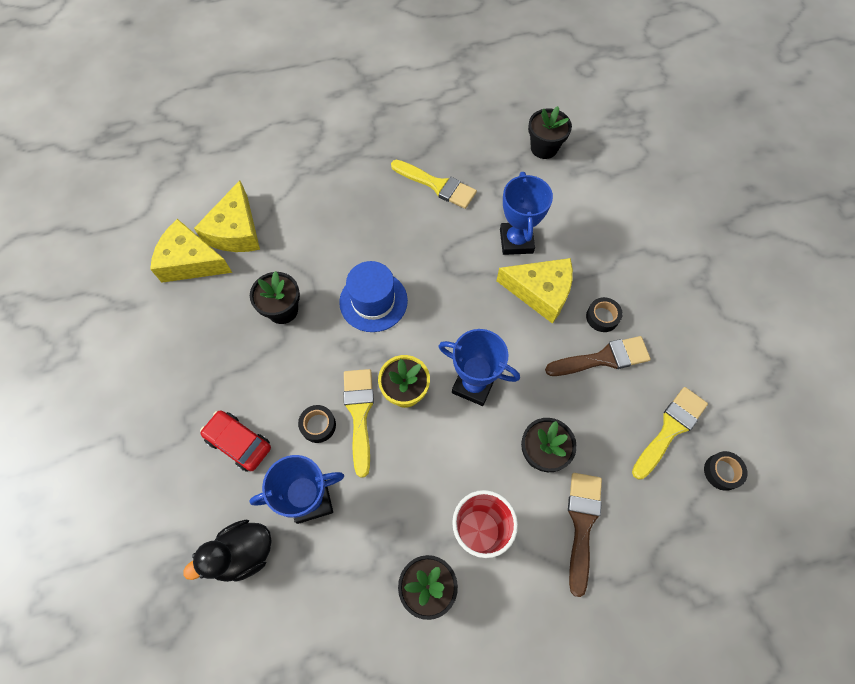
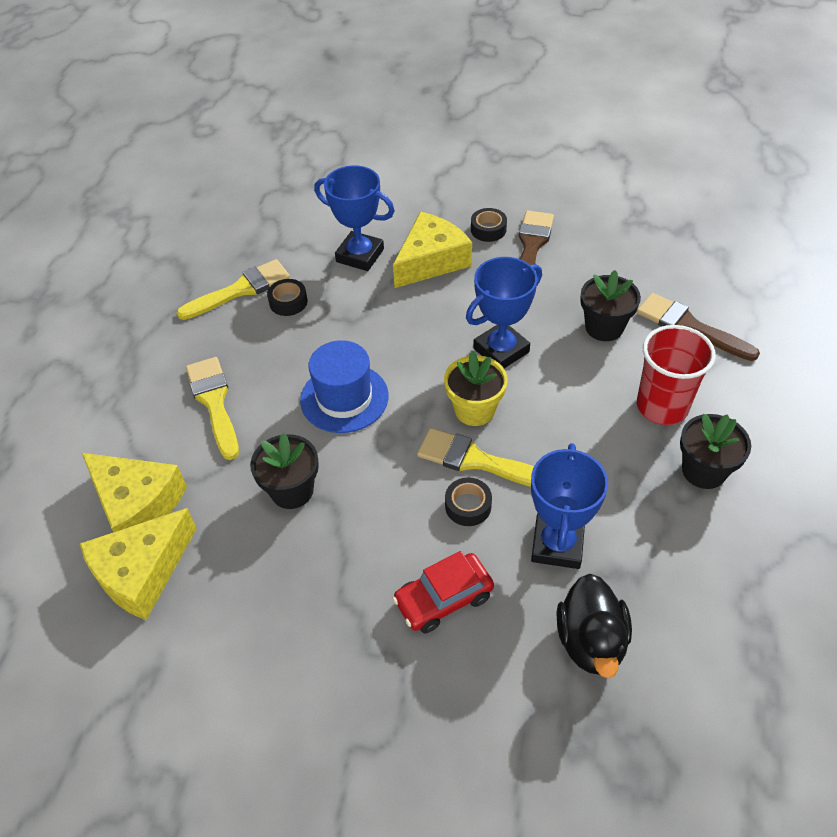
camera: 60 degrees left, 15 degrees down
black flower pot [528,106,572,159] -> none
yellow brush [632,387,708,479] -> yellow brush moved to [186,357,239,460]
black tape [704,451,748,491] -> black tape moved to [267,279,308,316]

